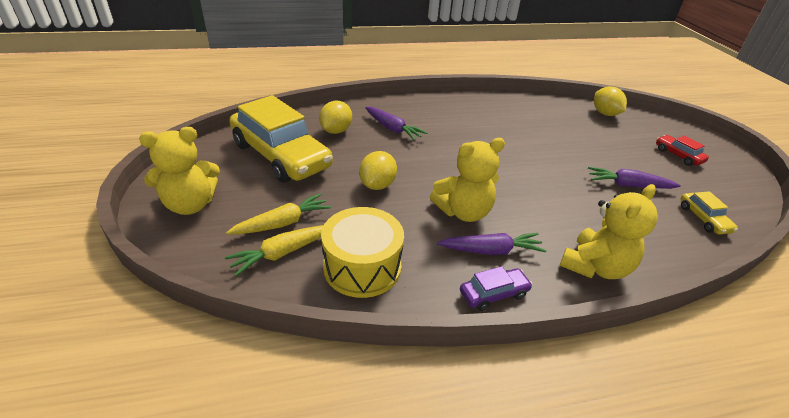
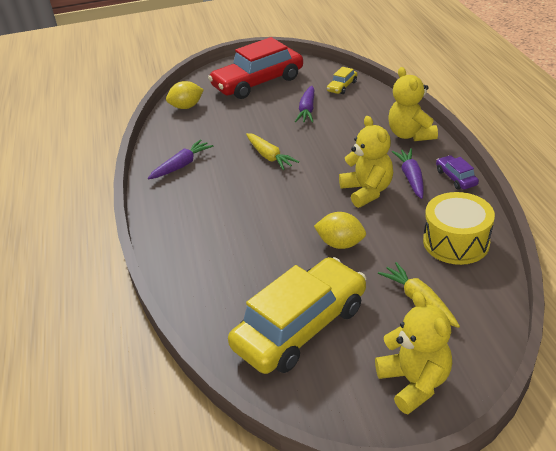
camera: 85 degrees left, 0 degrees up
yellow carrot [225,225,324,276] -> yellow carrot moved to [246,133,299,170]
yellow lemon [319,101,352,134] -> none
purple carrot [365,107,427,141] -> purple carrot moved to [148,139,213,179]
yellow teddy bear [560,184,658,279] -> yellow teddy bear turned 150 degrees counterclockwise [389,67,438,141]
red car [656,135,709,166] -> red car [208,37,303,99], size x2.37
yellow car [681,191,738,235] -> yellow car turned 135 degrees clockwise [327,67,357,94]

